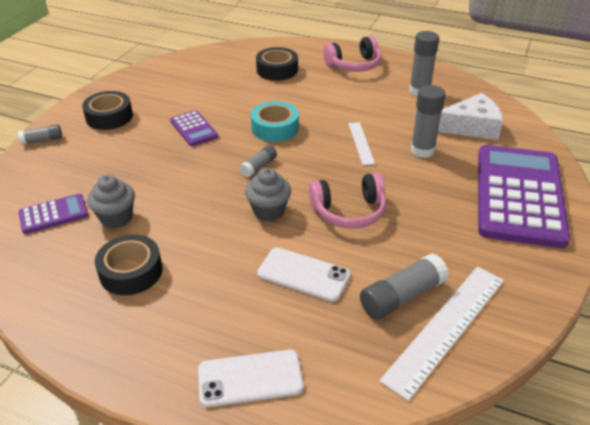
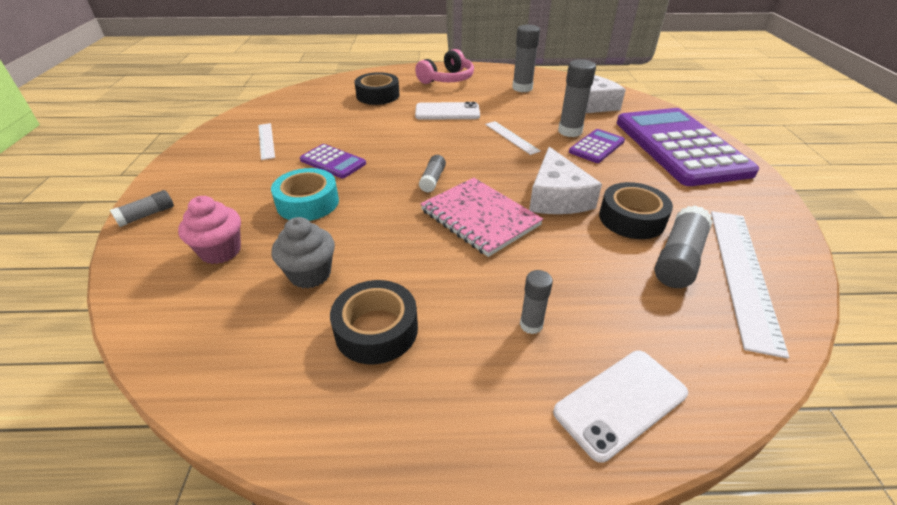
camera: 25 degrees left, 0 degrees up
purple calculator [19,194,88,234] -> purple calculator moved to [569,129,625,163]
black tape [82,91,133,130] -> black tape moved to [599,182,673,239]
grey cupcake [245,168,291,221] -> pink notebook [420,178,543,257]
turquoise tape [251,101,299,142] -> turquoise tape moved to [271,168,339,221]
white phone [257,247,351,302] -> white phone moved to [415,102,480,120]
pink headphones [309,173,386,229] -> white cheese [529,147,602,214]
none -> pink cupcake [178,196,241,264]
none -> white ruler [258,123,275,160]
none -> grey glue stick [520,270,553,334]

